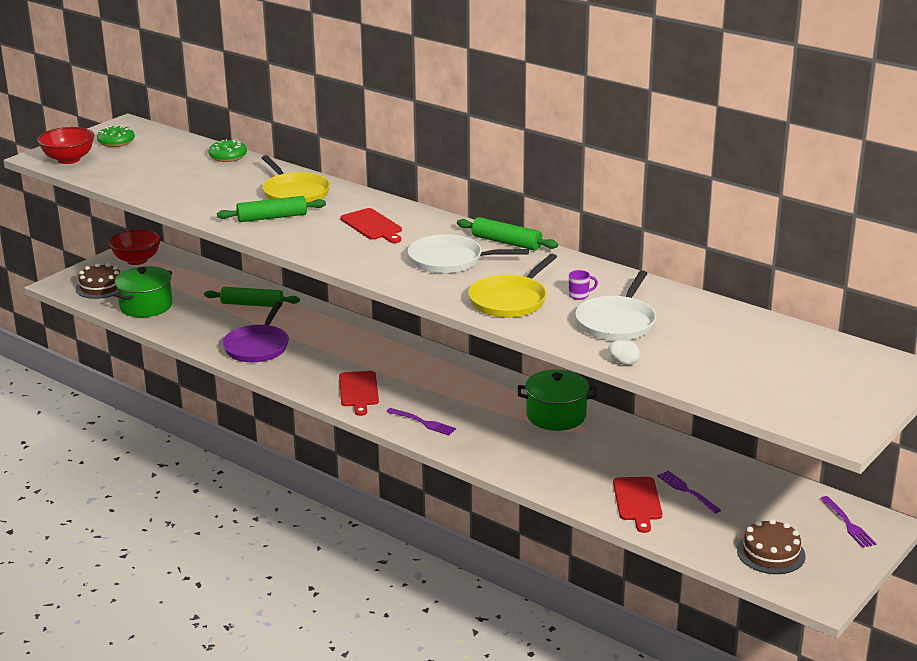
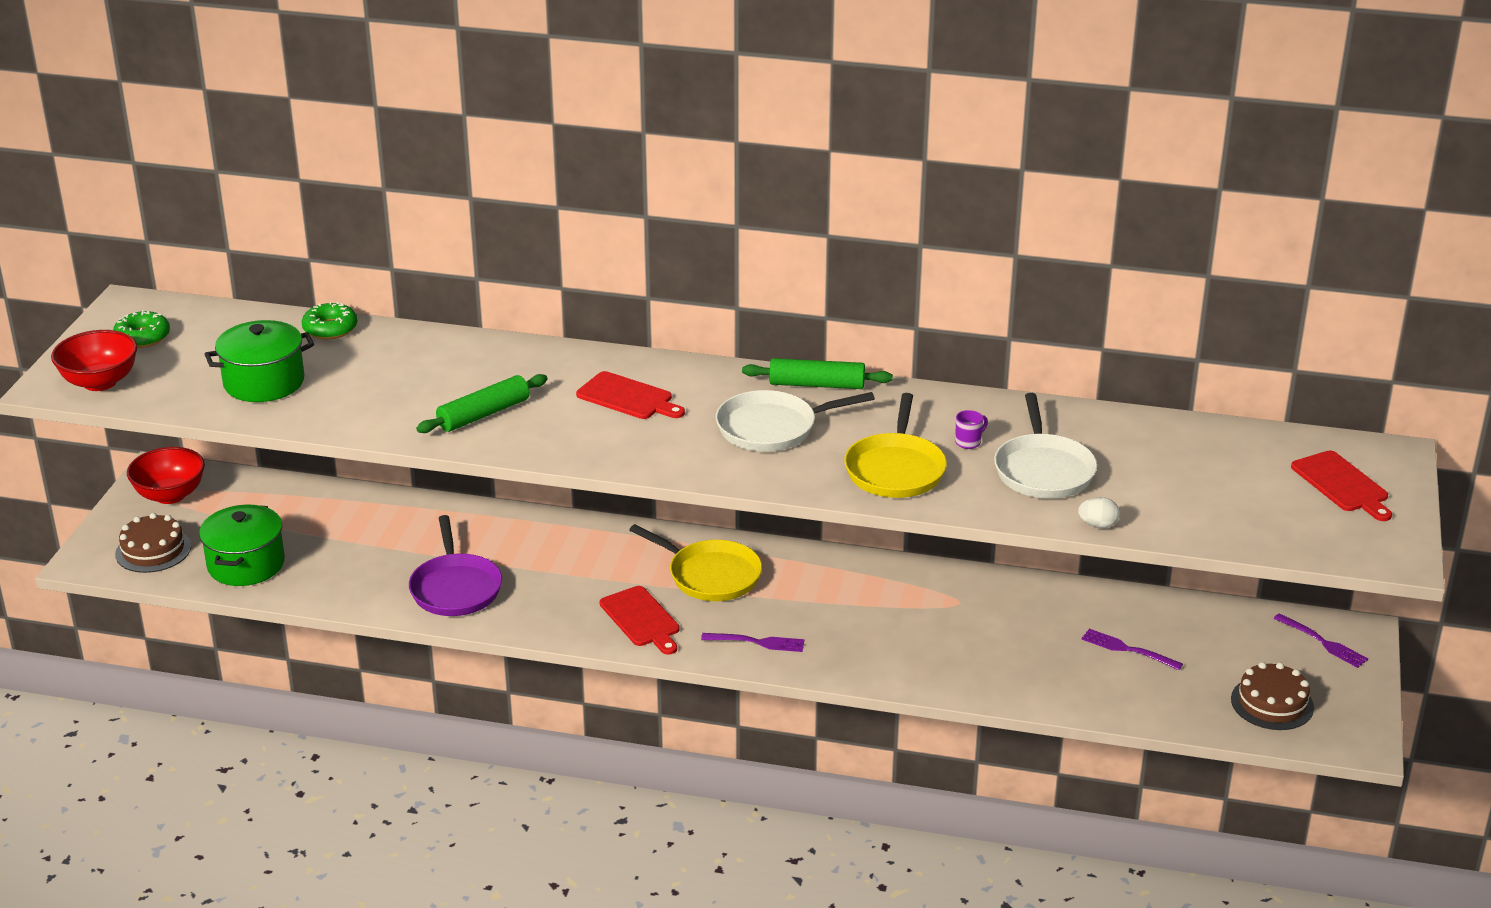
camera: 25 degrees left, 5 degrees up
green rolling pin [204,287,300,307] -> none
yellow pan [262,155,330,202] -> yellow pan moved to [629,524,762,601]
green pot [518,369,597,431] -> green pot moved to [205,320,314,402]
red cutting board [613,477,662,533] -> red cutting board moved to [1291,451,1392,521]

